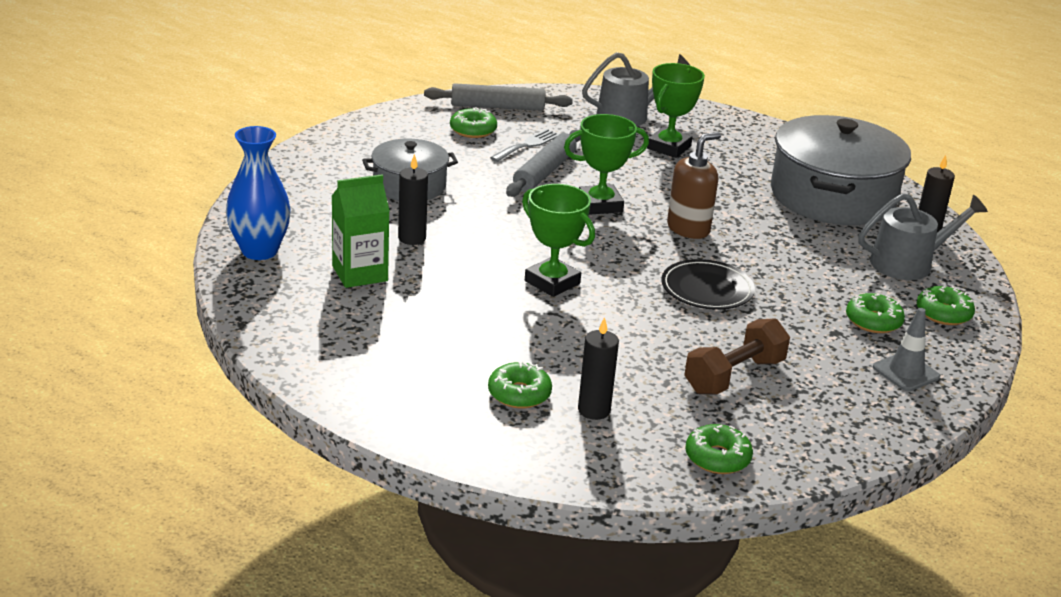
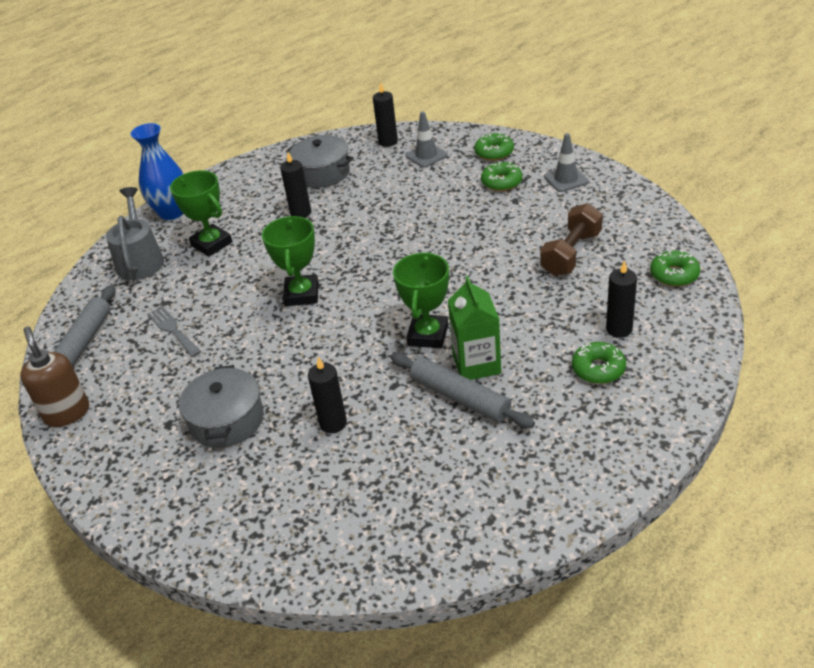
camera: 70 degrees left, 10 degrees up
blue vase [226,126,291,260] -> blue vase moved to [131,123,183,220]
green carton [332,174,390,288] -> green carton moved to [448,276,501,380]
green donut [450,107,497,138] -> none
grey rolling pin [506,130,580,197] -> grey rolling pin moved to [391,353,535,428]
green trophy [522,184,595,297] -> green trophy turned 45 degrees counterclockwise [393,252,449,348]
black plate [661,259,755,310] -> none
brown soap dispenser [667,132,721,239] -> brown soap dispenser moved to [20,327,89,427]
brown dumbbell [684,318,790,394] -> brown dumbbell turned 60 degrees clockwise [540,203,603,276]
grey pot [771,115,911,225] -> grey pot [286,135,353,188], size x0.56
grey watering can [859,193,988,280] -> grey traffic cone [405,111,448,168]
none -> black candle [280,152,311,218]

